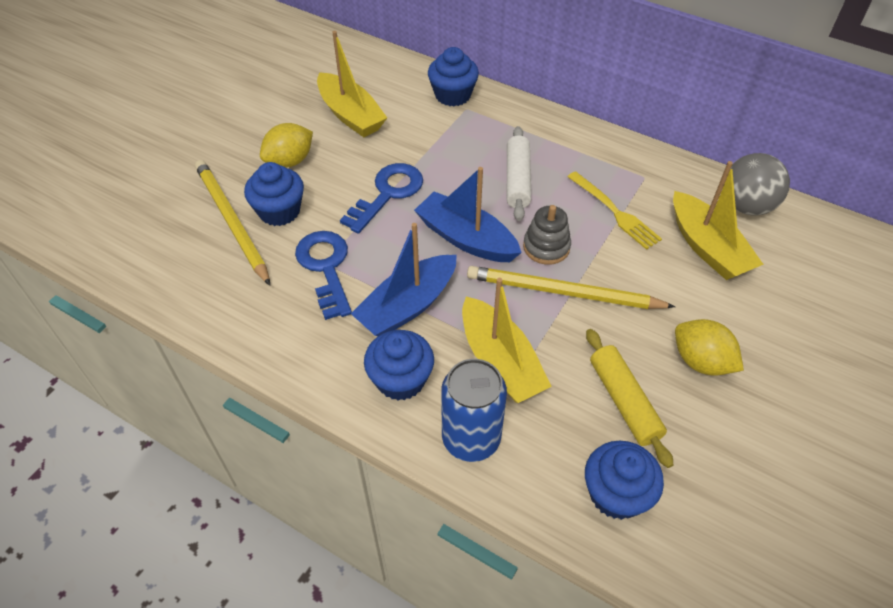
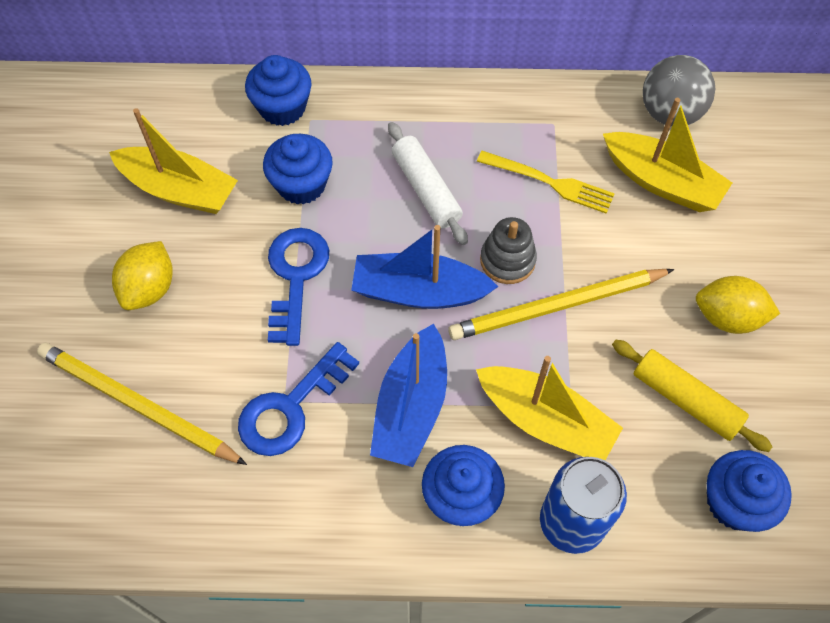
camera: 30 degrees left, 10 degrees up
blue cupcake [244,162,304,226] -> blue cupcake moved to [263,134,333,205]
blue key [295,231,352,320] -> blue key turned 90 degrees counterclockwise [238,342,359,456]

